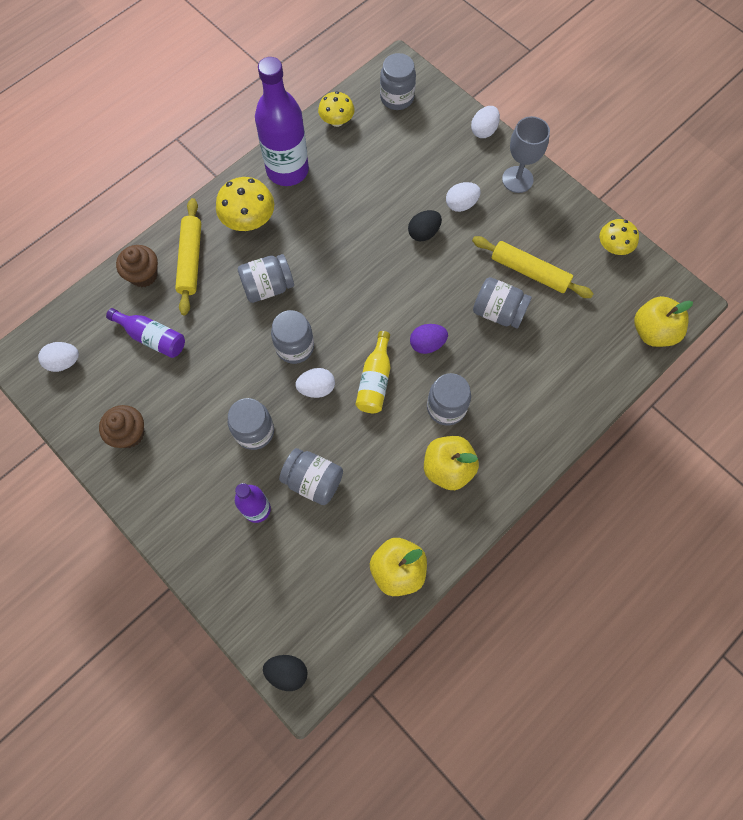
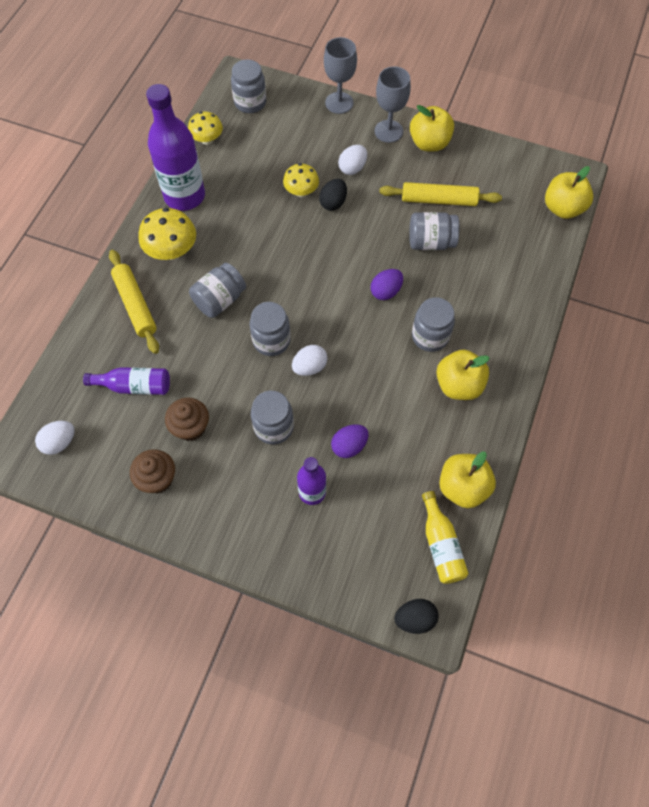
camera: 25 degrees left, 5 degrees down
brown cupcake [116,245,158,287] -> brown cupcake moved to [165,397,209,441]
grey jar [279,448,343,505] -> purple egg [331,424,369,458]
yellow bottle [356,331,390,413] -> yellow bottle moved to [422,491,469,584]
white egg [471,106,500,138] -> grey goblet [324,37,357,114]
yellow mushroom [600,219,639,255] -> yellow mushroom moved to [283,163,319,197]
none -> yellow apple [410,105,454,151]

